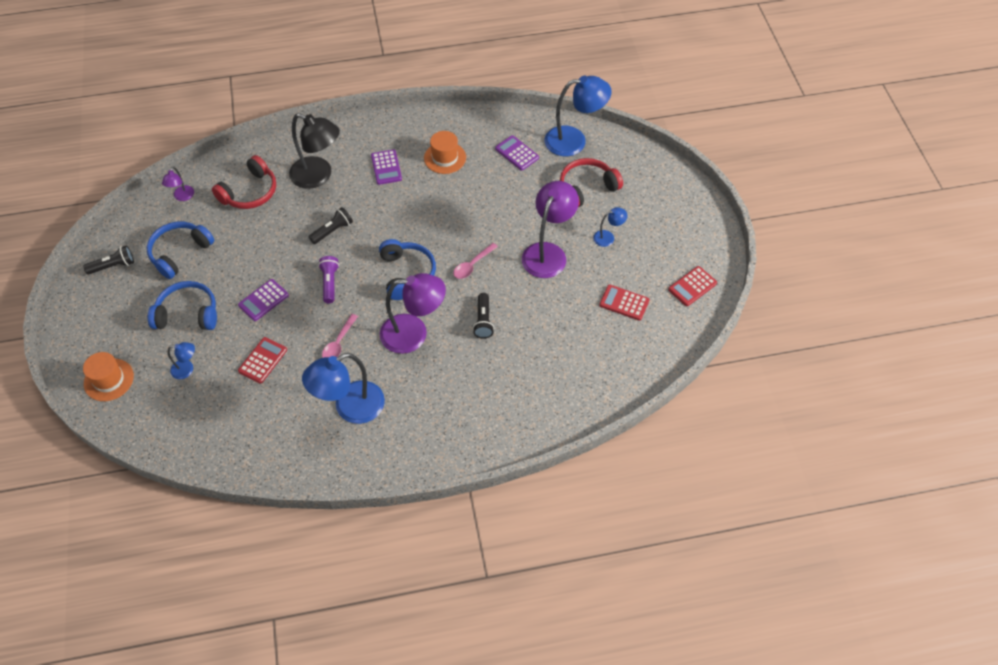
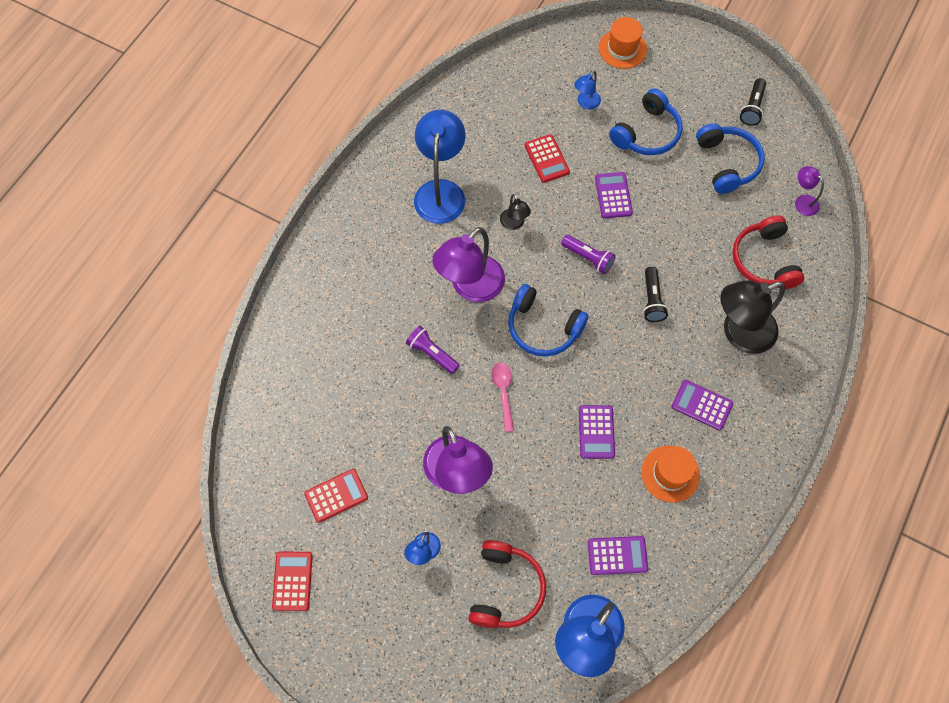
camera: 130 degrees right, 10 degrees up
pink spoon [322,314,358,358] -> black lamp [500,194,531,230]
black flashlight [473,293,494,339] -> purple flashlight [406,326,460,374]
none -> purple calculator [579,405,615,459]

